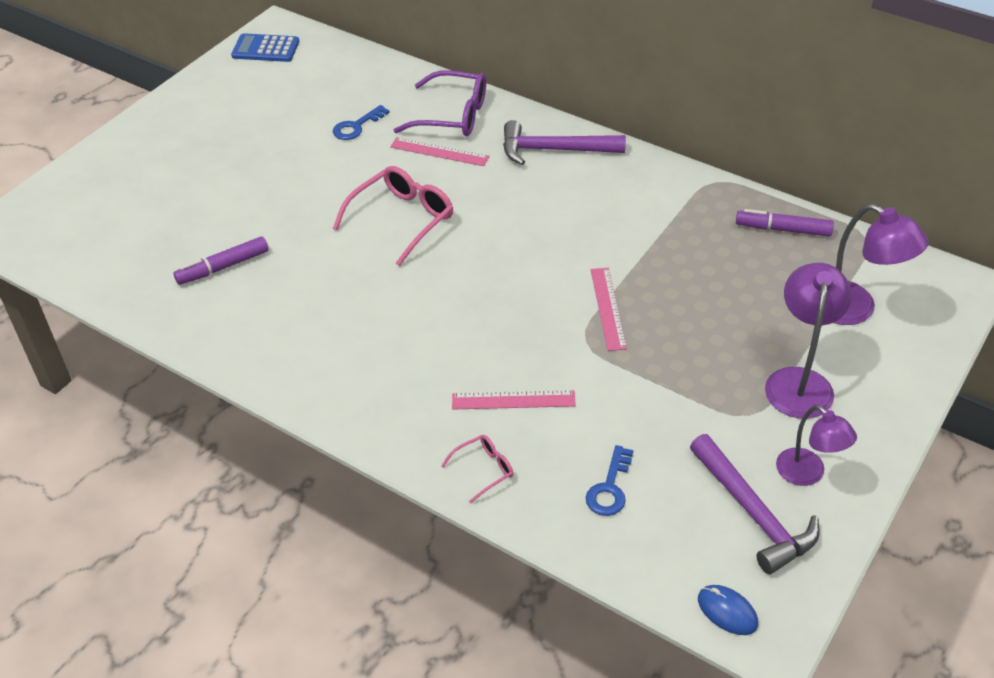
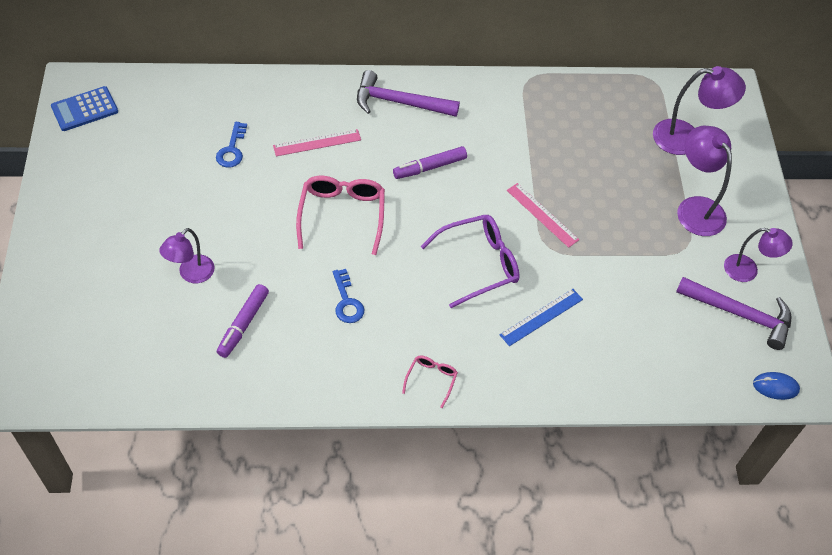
camera: 40 degrees left, 10 degrees up
purple glasses [394,70,486,136] -> purple glasses moved to [421,215,519,308]
pink glasses [441,435,513,503] -> pink glasses moved to [402,356,458,408]
pink ruler [452,390,576,410] -> blue ruler [500,289,583,346]
purple hammer [503,120,626,165] -> purple hammer turned 45 degrees clockwise [357,70,460,117]
blue key [586,445,633,516] -> blue key moved to [333,269,364,323]
purple marker [736,209,834,237] -> purple marker moved to [393,146,467,179]
none -> purple lamp [159,228,215,283]

